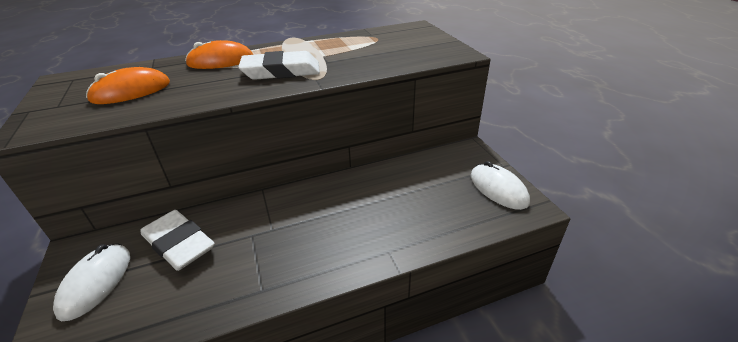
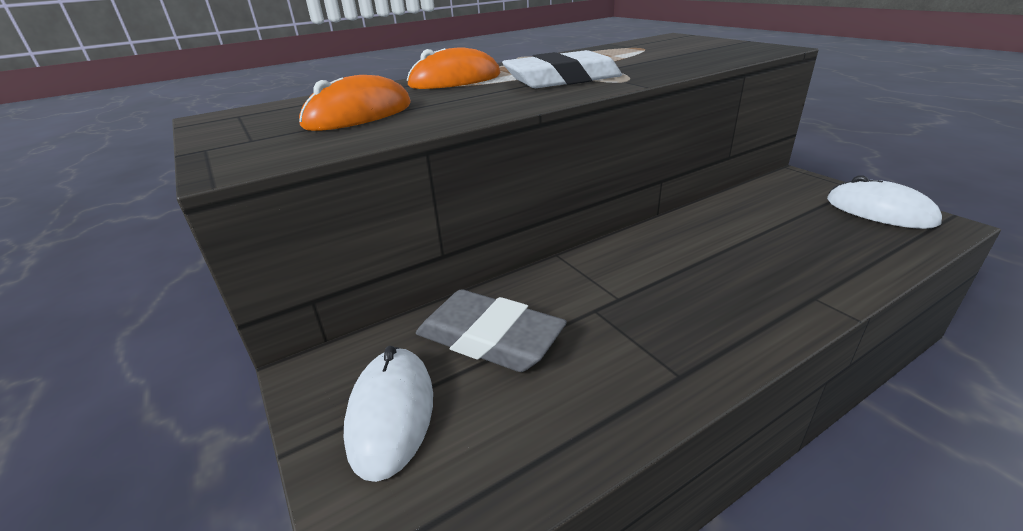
camera: 10 degrees left, 5 degrees down
white eraser [140,210,215,271] -> grey eraser [416,289,567,372]

